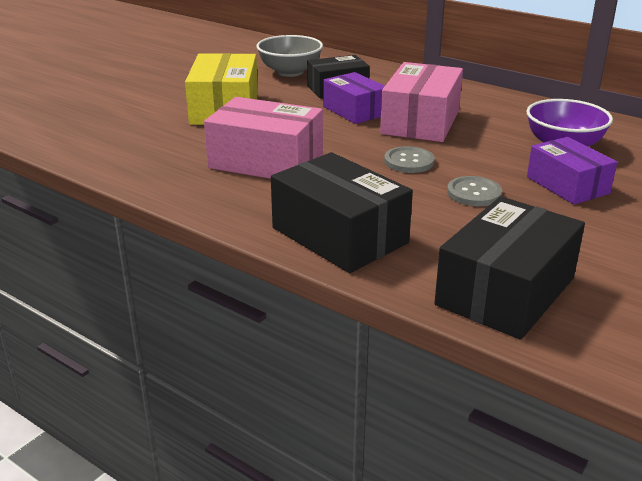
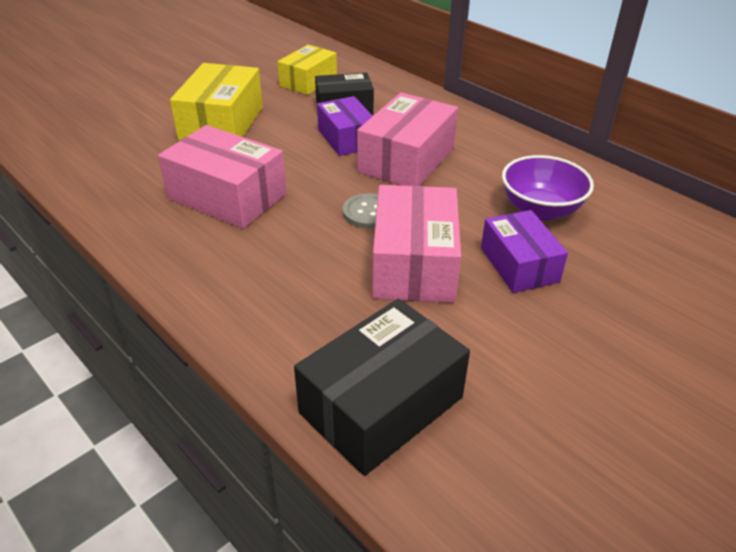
camera: 10 degrees right, 10 degrees up
grey bowl [256,35,323,77] -> yellow box [277,45,337,95]
black box [271,152,413,273] -> none
grey button [447,176,502,206] -> pink box [372,185,461,303]

